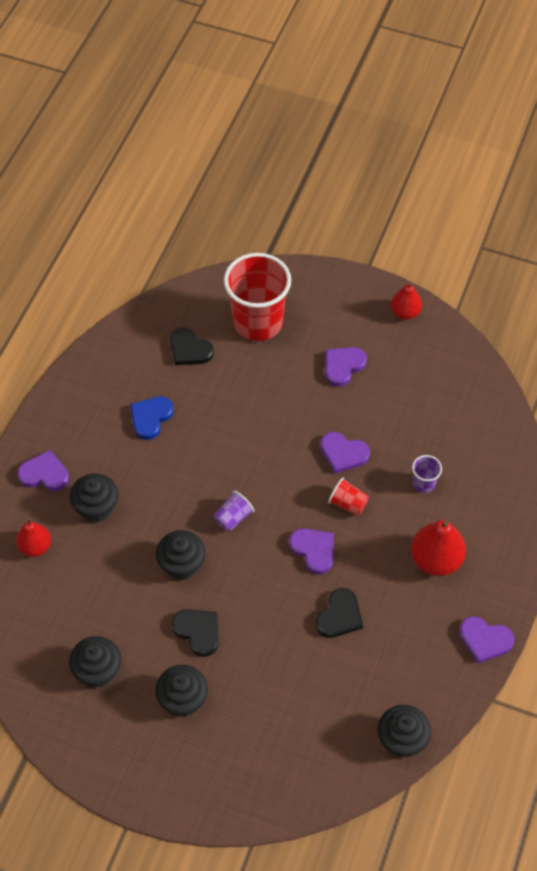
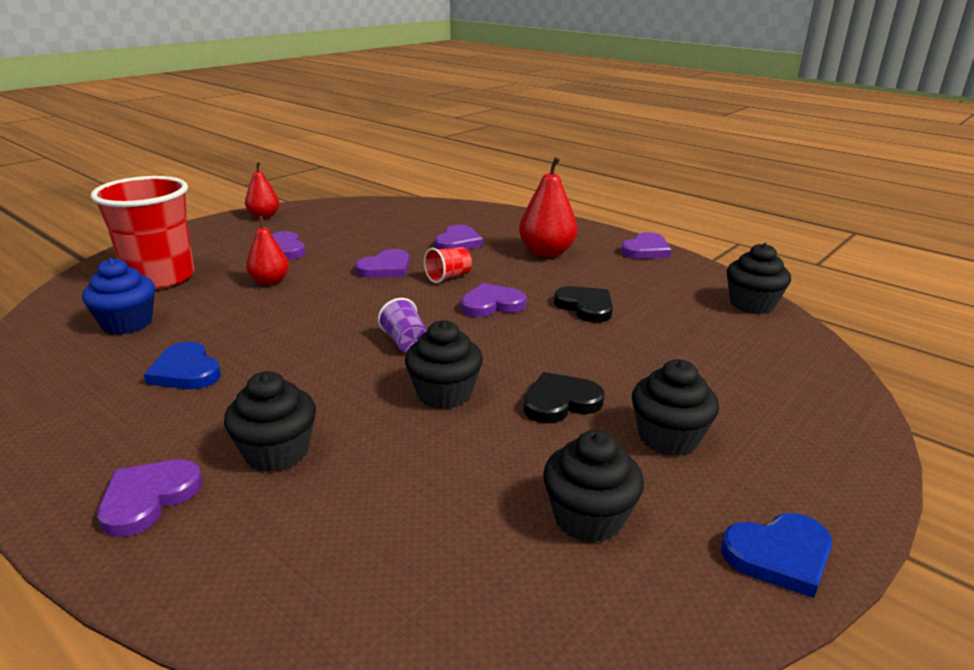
camera: 70 degrees left, 30 degrees down
red pear [16,518,51,557] -> red pear moved to [246,216,289,286]
black heart [170,327,214,365] -> blue cupcake [82,258,155,335]
purple cup [412,455,442,493] -> purple heart [435,224,483,249]
none -> blue heart [721,513,832,598]

